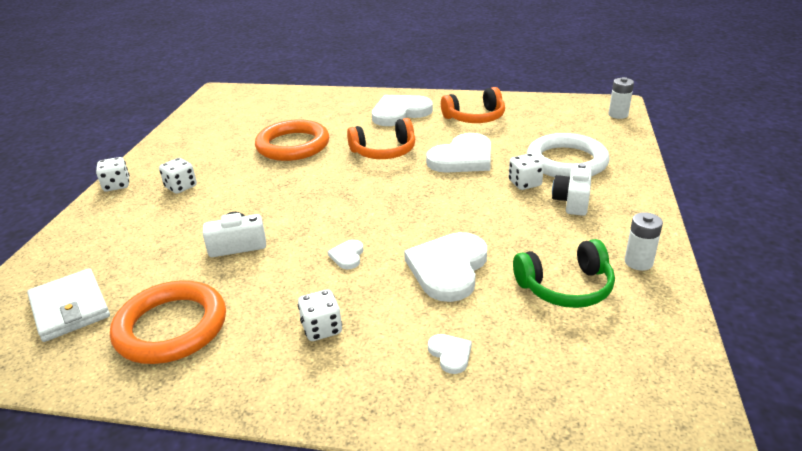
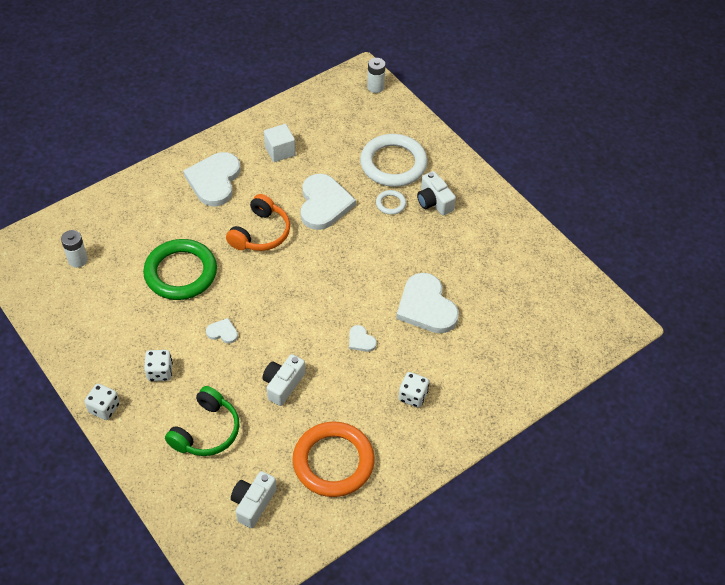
camera: 50 degrees left, 20 degrees up
white wallet [27,268,110,342] -> white camera [231,471,277,528]
orange ring [255,119,329,161] -> green ring [143,239,217,300]
white heart [428,334,472,374] -> white heart moved to [206,318,238,343]
orange headphones [441,87,505,123] -> white cube [264,124,296,162]
white dice [509,154,544,190] -> white ring [376,190,406,215]
green headphones [513,239,615,308] -> green headphones moved to [165,386,240,456]
white battery [624,212,663,271] -> white battery moved to [61,230,88,268]

